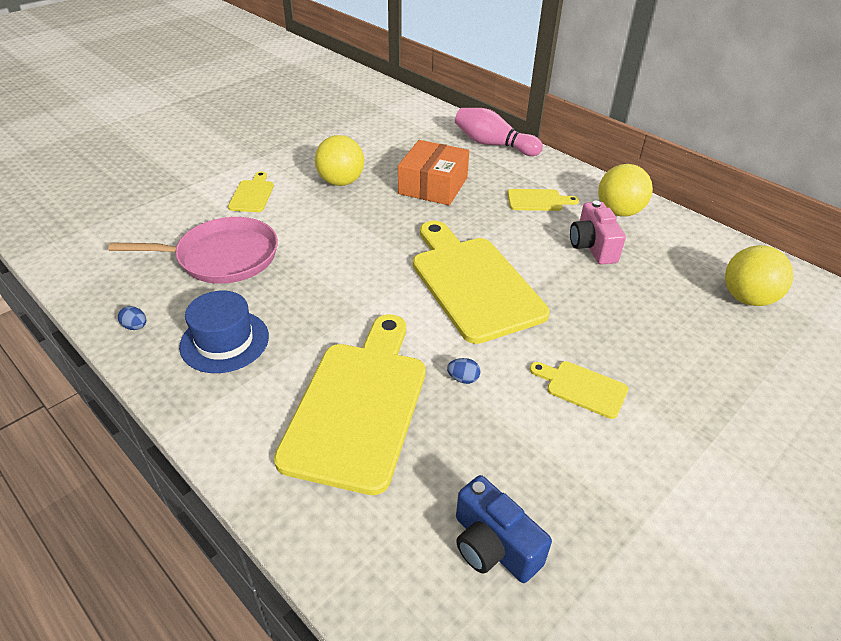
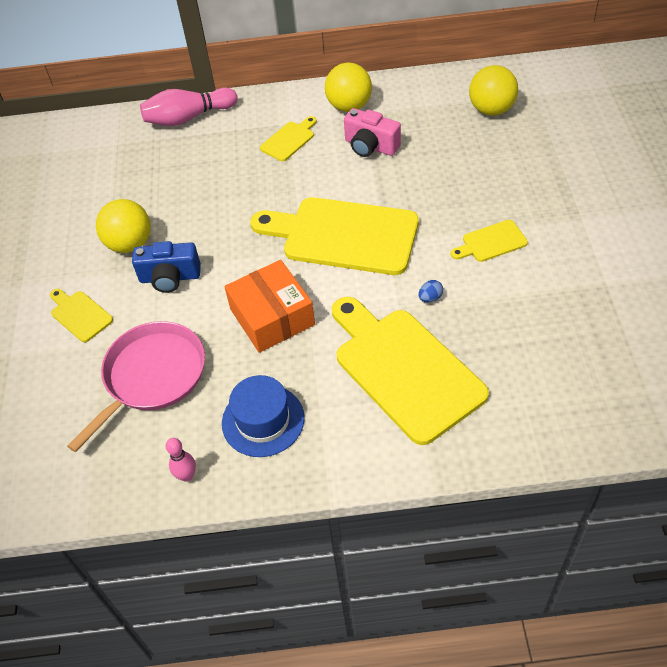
camera: 45 degrees left, 10 degrees up
blue egg [118,306,146,330] -> pink bowling pin [166,438,196,482]
orange box [398,140,469,205] -> orange box moved to [224,260,315,353]
blue camera [456,475,552,583] -> blue camera moved to [132,241,201,293]

